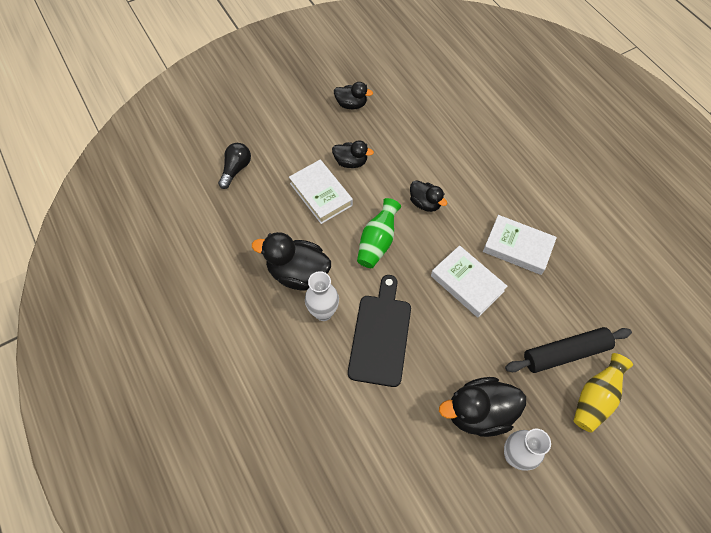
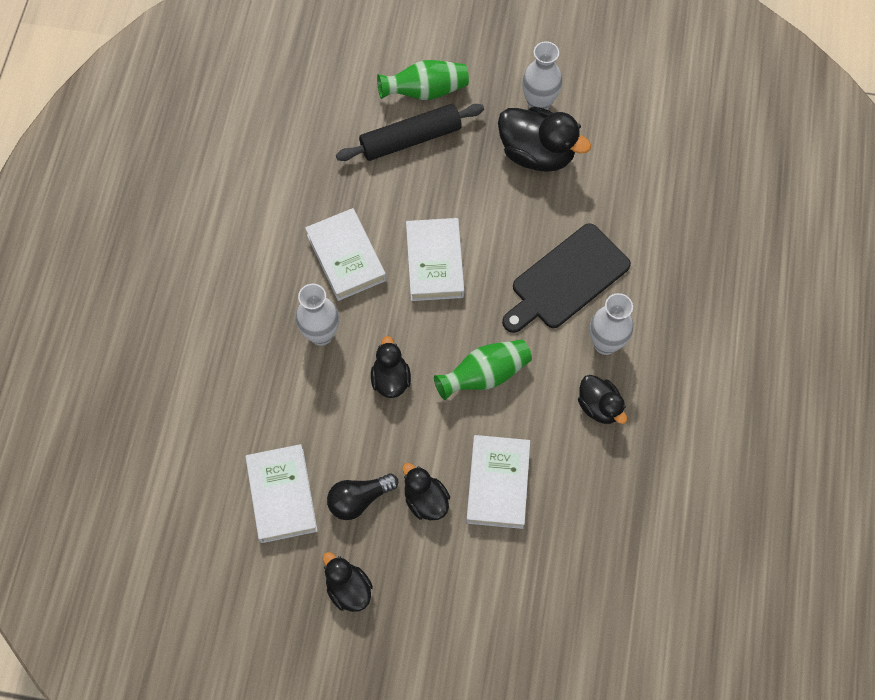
camera: 140 degrees left, 5 degrees up
black light bulb [218,143,251,189] -> black light bulb moved to [327,473,398,520]
black duck [252,232,331,290] -> black duck [578,375,627,424], size x0.59
black rolling pin [505,327,632,373] -> black rolling pin turned 45 degrees counterclockwise [336,104,484,161]
yellow vase [574,353,633,433] -> green vase [377,60,469,100]
none -> white book [245,444,318,543]
none -> white vase [296,284,339,346]

